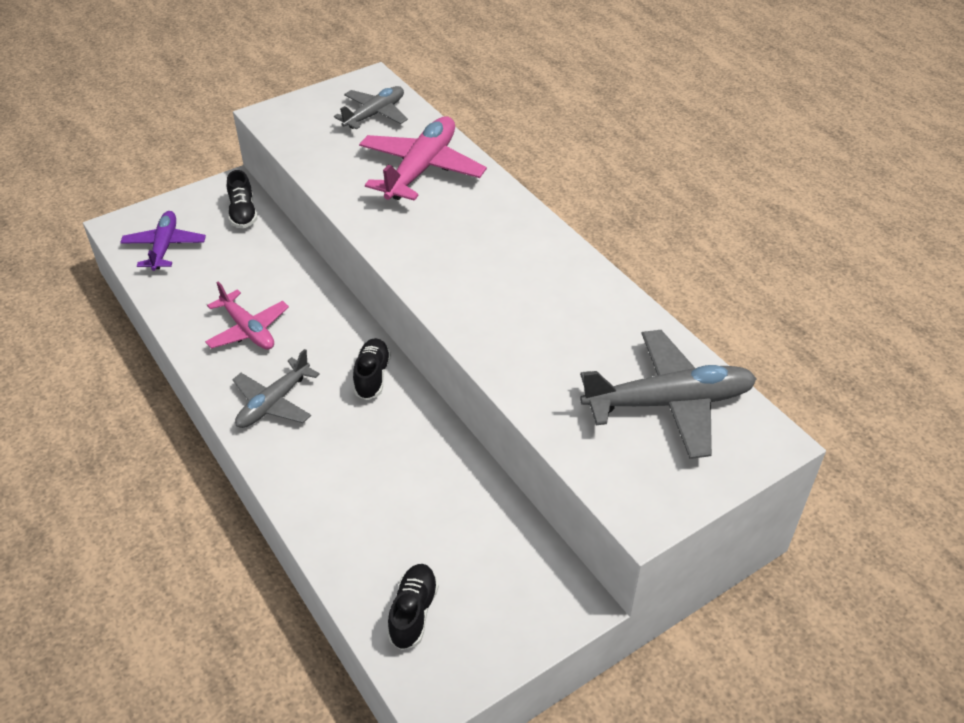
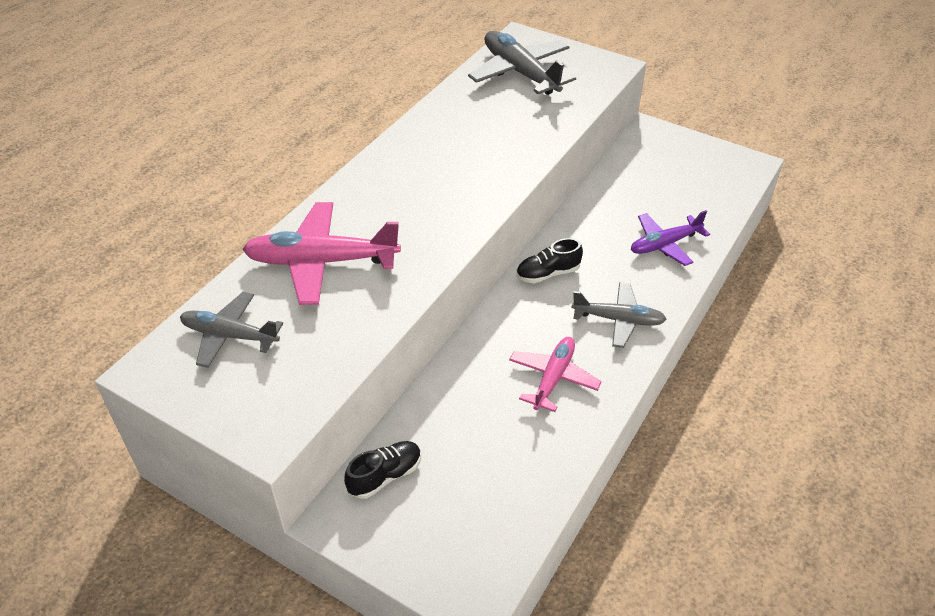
camera: 115 degrees left, 0 degrees up
purple plane [120,211,206,271] -> purple plane moved to [631,210,710,266]
black shoe [387,564,439,650] -> none

